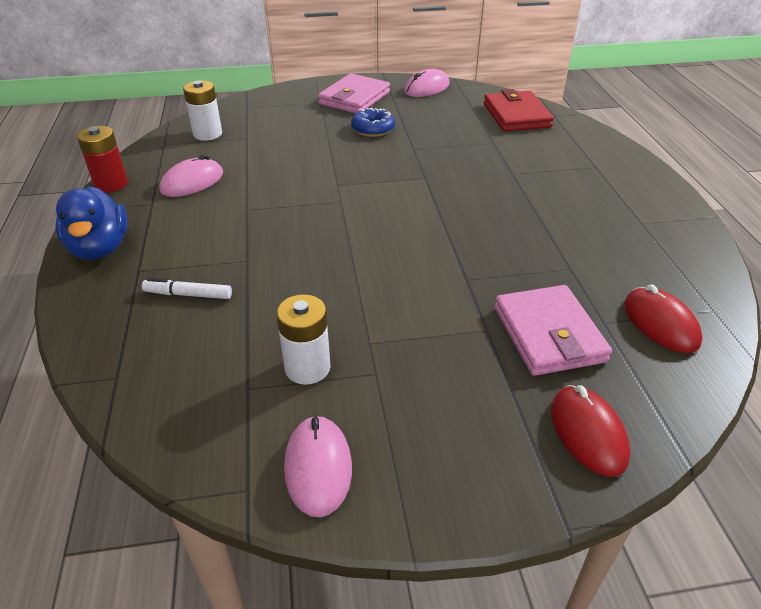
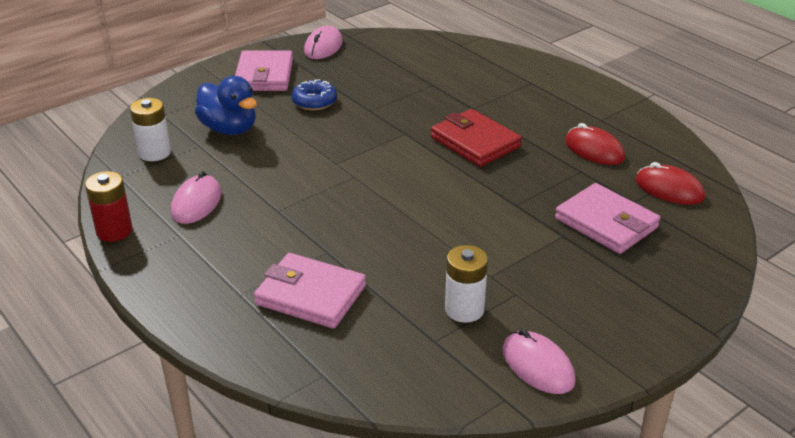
camera: 30 degrees left, 5 degrees down
blue duck [56,186,128,260] -> blue duck moved to [195,76,257,135]
white marker [142,278,232,299] -> pink wallet [254,253,366,329]
red wallet [484,89,554,132] -> red wallet moved to [431,109,522,167]
red mouse [551,385,631,477] -> red mouse moved to [565,123,625,165]

